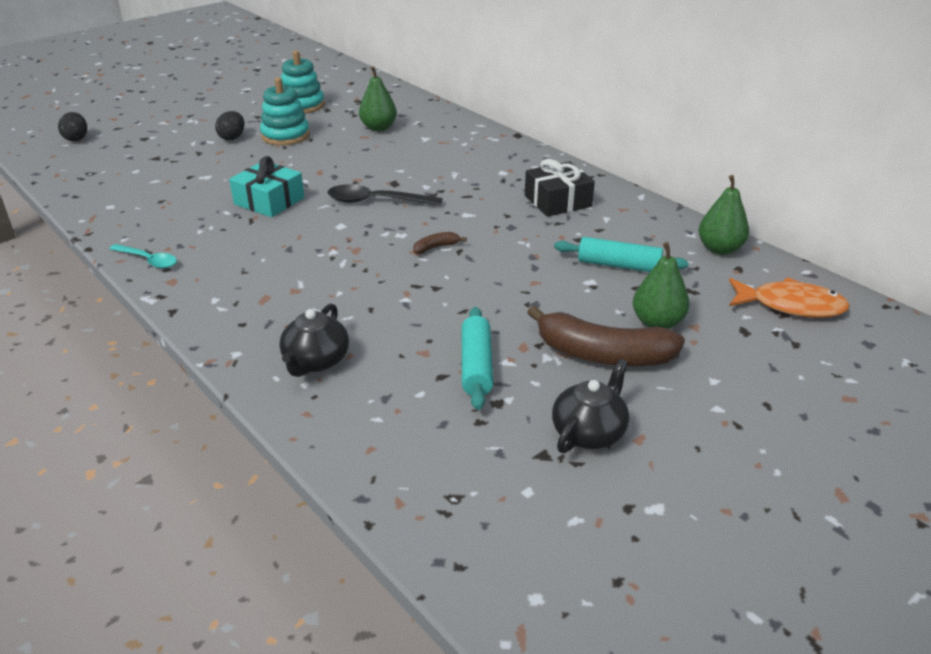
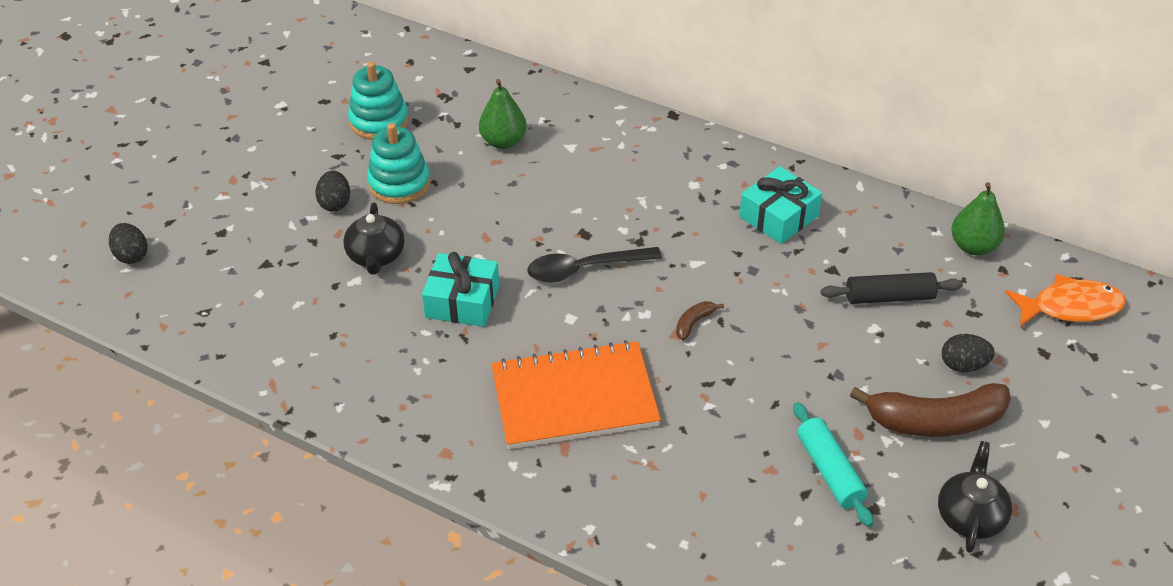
camera: 20 degrees left, 10 degrees up
turquoise spoon [109,244,177,269] -> none
black teapot [279,303,349,377] -> black teapot moved to [343,203,405,275]
black gift [525,159,595,217] -> turquoise gift [739,166,822,244]
turquoise rolling pin [554,237,689,272] -> black rolling pin [821,272,963,304]
green pear [633,242,690,329] -> black egg [942,334,995,372]
none -> orange notebook [491,340,661,449]

